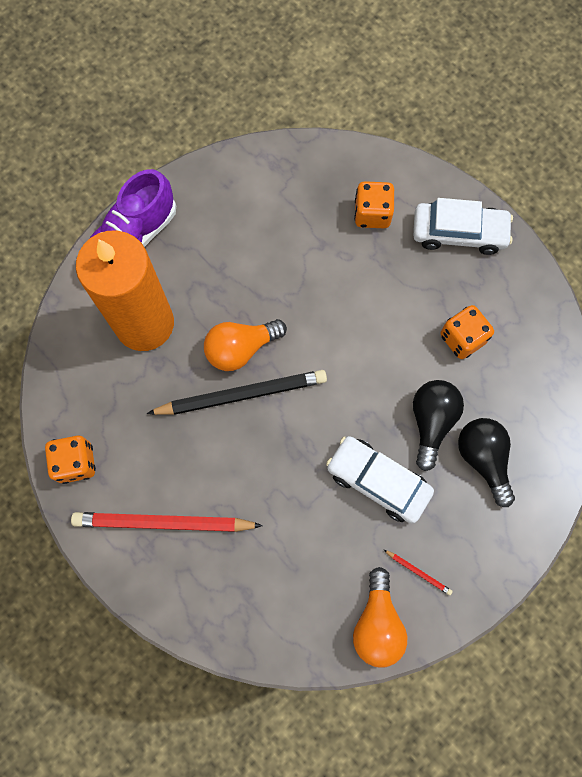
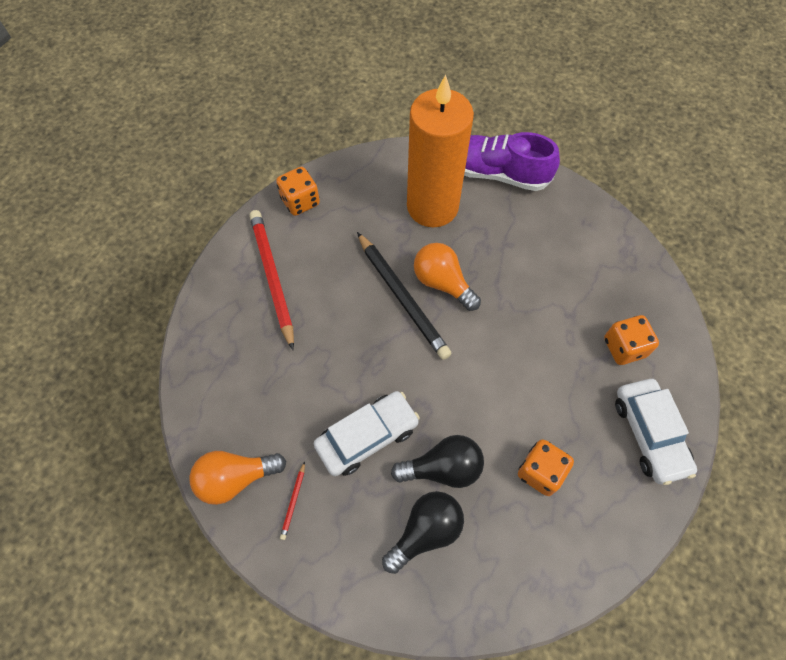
camera: 70 degrees right, 10 degrees down
white car [326,436,434,524] -> white car turned 45 degrees clockwise [314,391,420,476]

